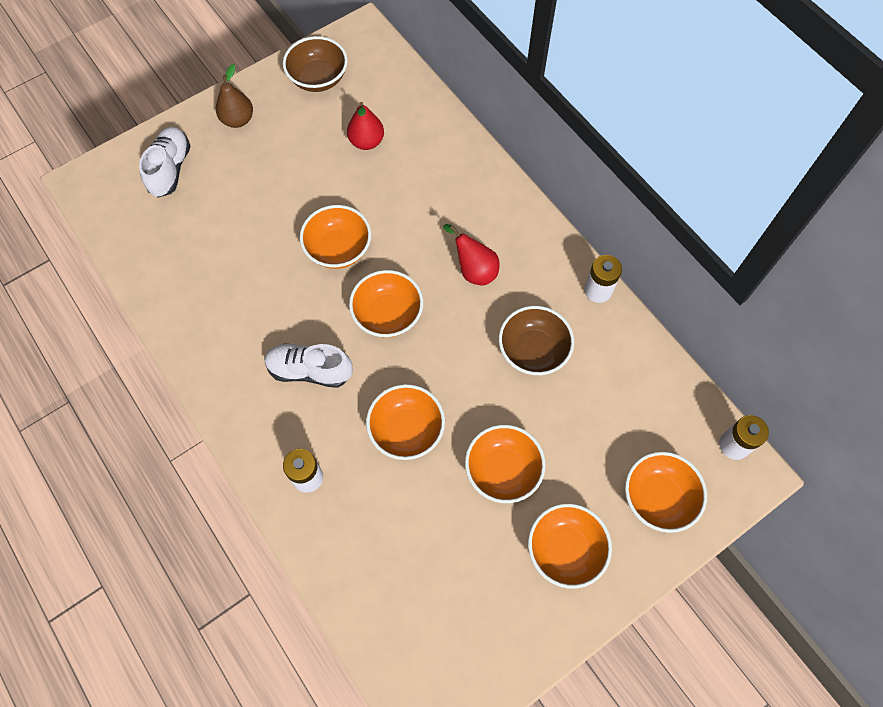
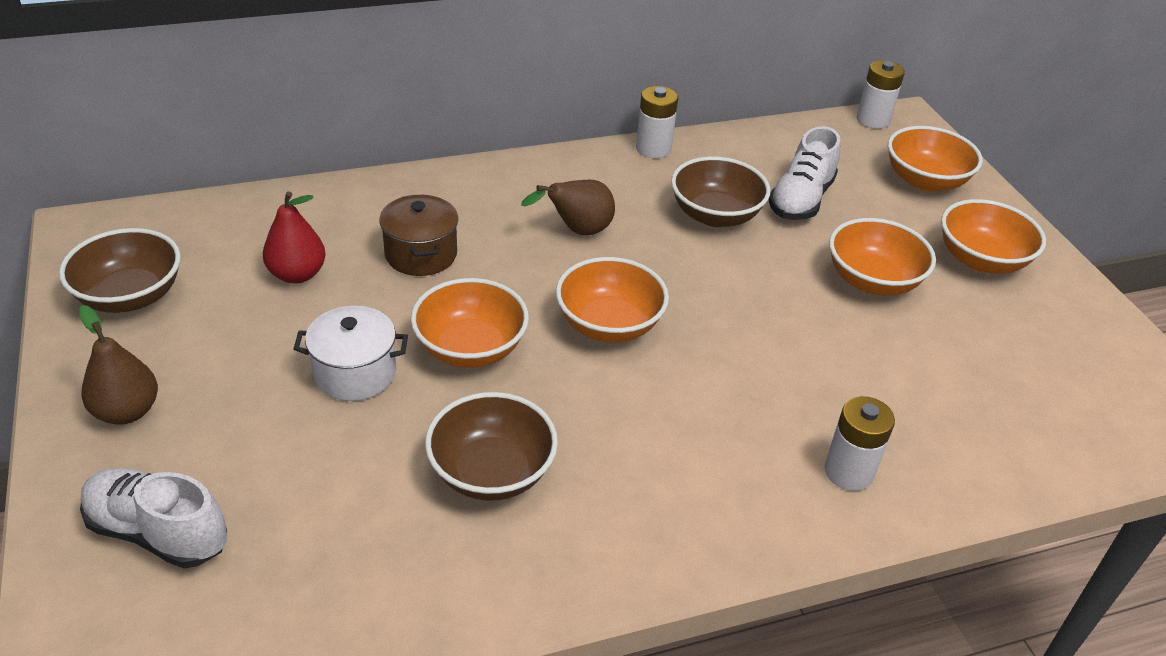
camera: 75 degrees left, 25 degrees down
white shoe [264,343,353,388] -> white shoe moved to [768,126,840,220]
orange bowl [366,384,445,460] -> none
red pear [443,224,500,285] -> brown pear [521,180,615,235]
none -> white pot [294,306,408,401]
none -> brown pot [379,195,458,276]
none -> brown bowl [425,392,558,501]

